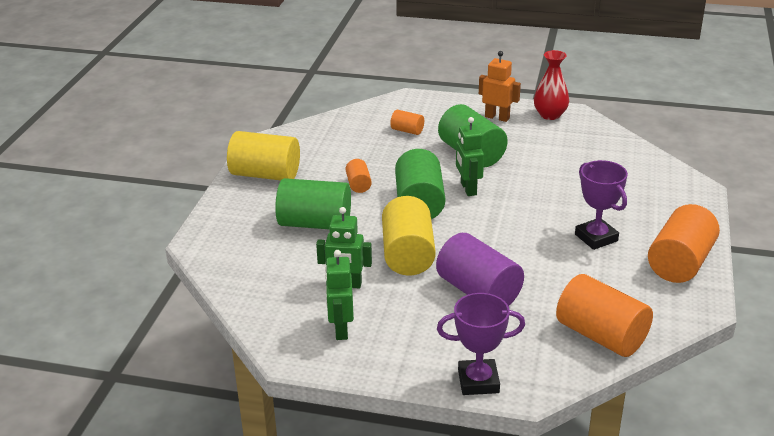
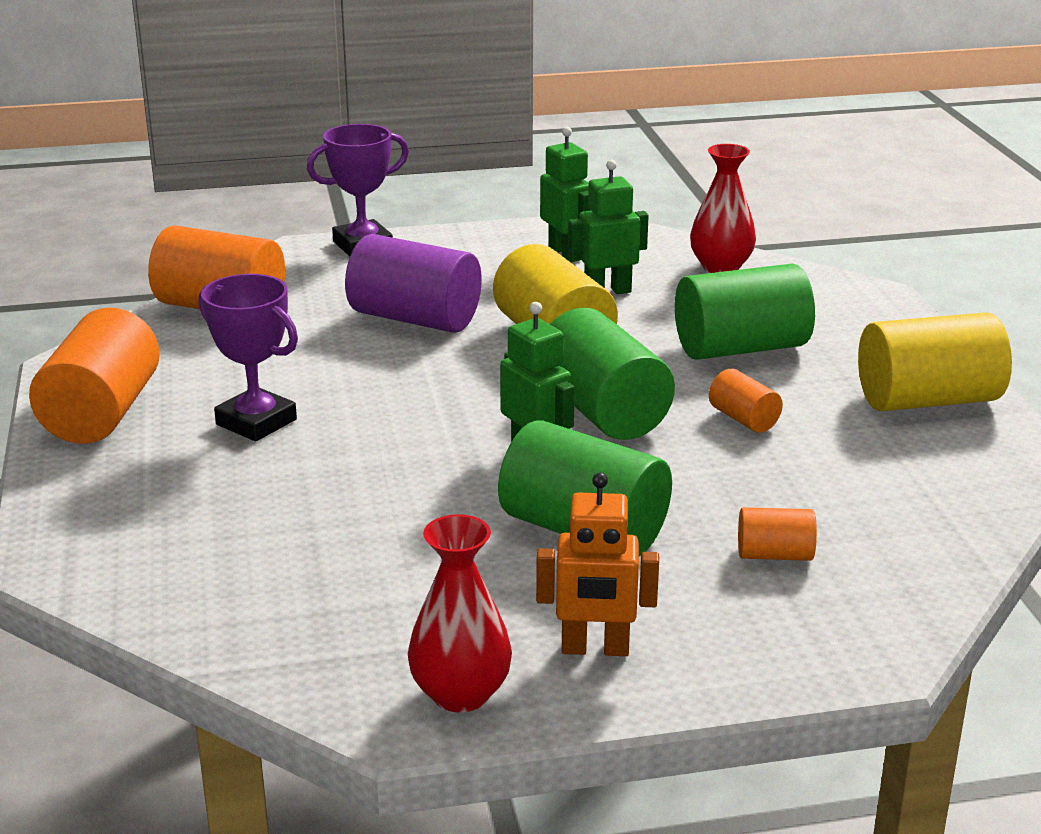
camera: 155 degrees right, 5 degrees down
none -> red vase [690,144,756,273]

